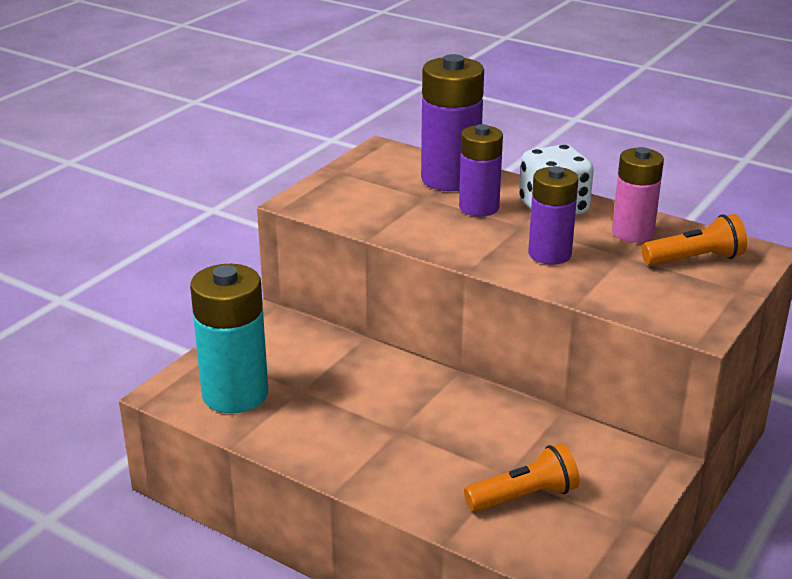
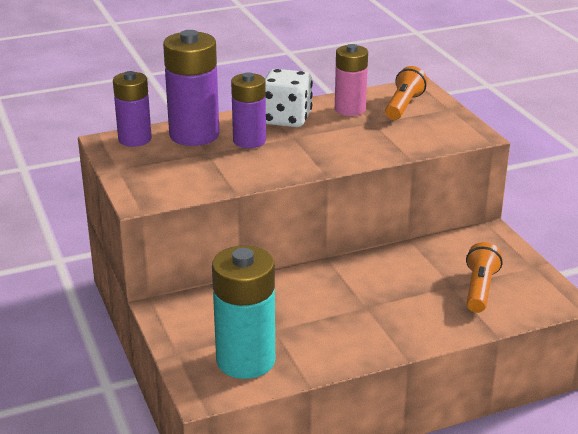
camera: 55 degrees left, 0 degrees up
purple battery [528,166,579,265] -> purple battery moved to [113,71,152,147]

